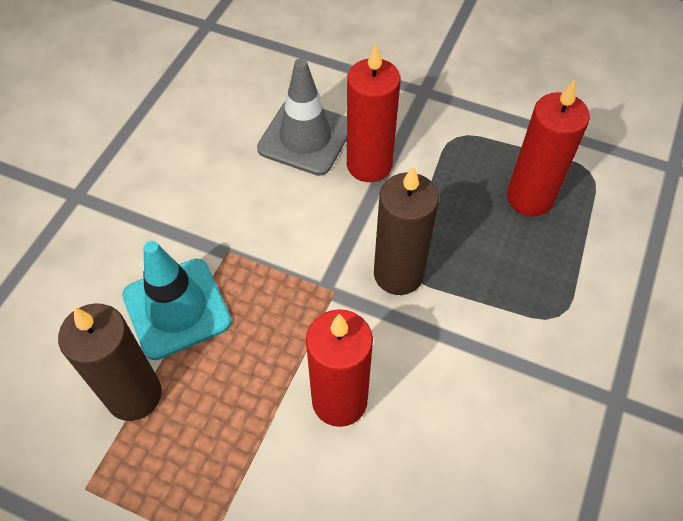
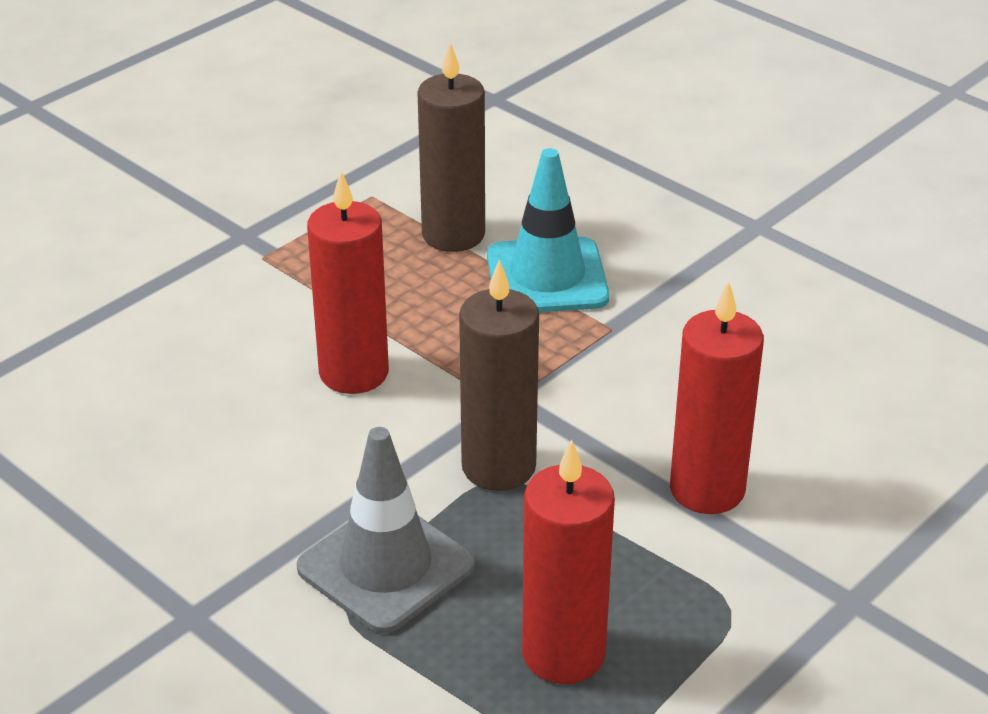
camera: 110 degrees right, 20 degrees down
grey traffic cone [257,58,347,176] -> grey traffic cone moved to [297,427,475,634]

